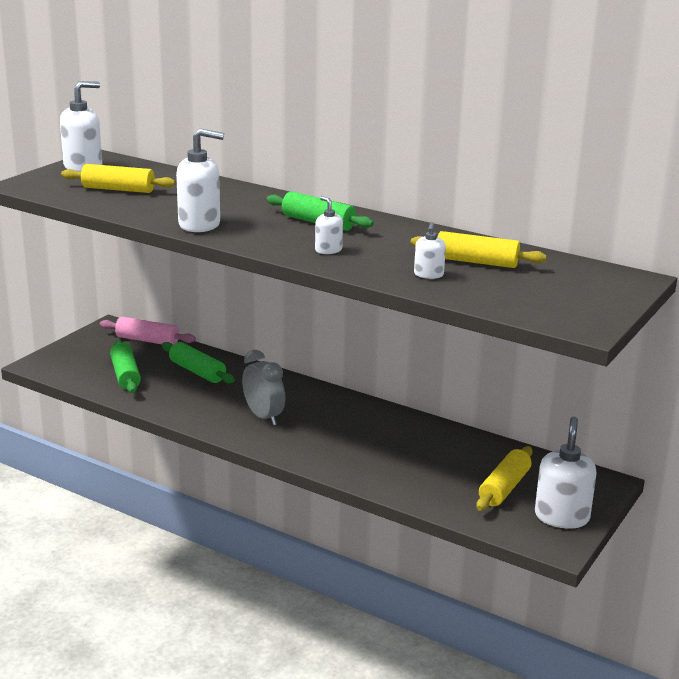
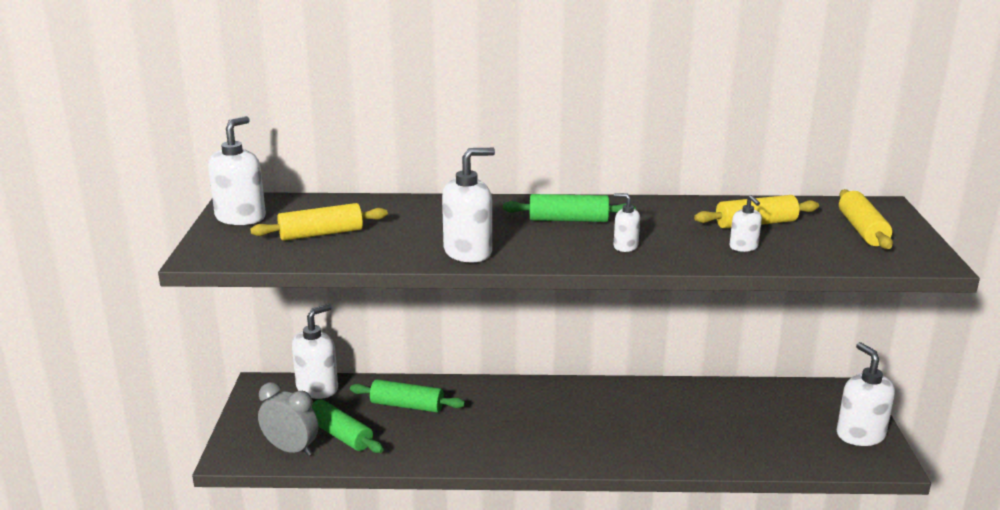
camera: 30 degrees left, 0 degrees up
pink rolling pin [100,317,196,345] -> white soap dispenser [292,304,338,399]
grey clock [242,350,285,425] -> grey clock moved to [258,382,319,456]
yellow rolling pin [476,446,533,511] -> yellow rolling pin moved to [839,189,893,249]

